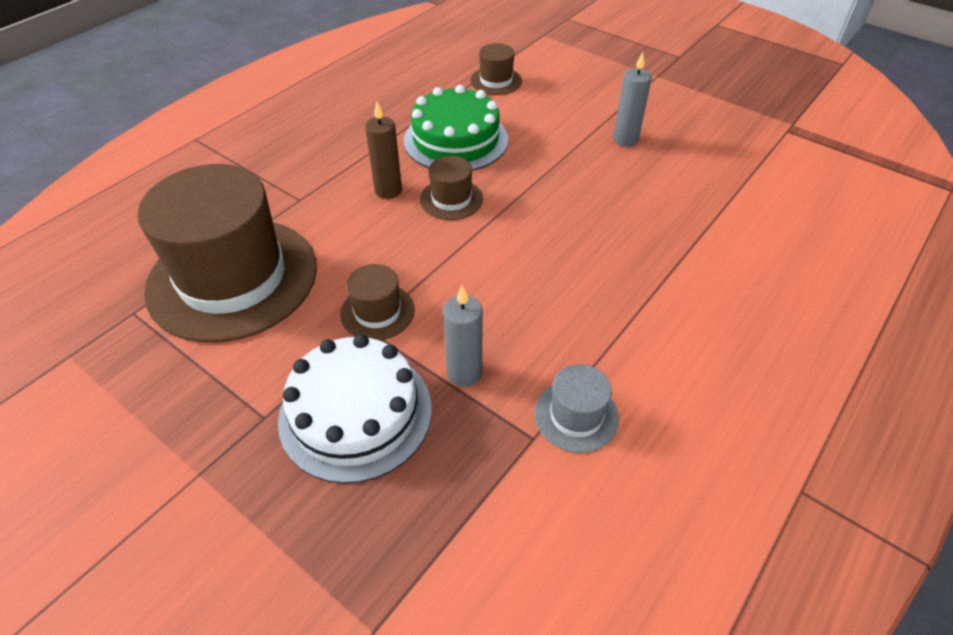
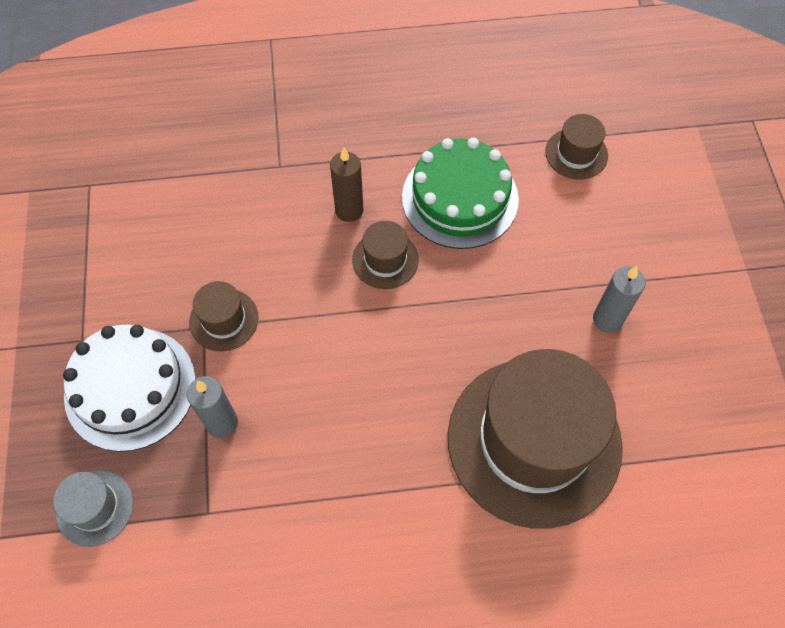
camera: 45 degrees right, 15 degrees up
brown hat [137,164,317,343] -> brown hat moved to [448,349,623,529]
grey hat [534,364,619,453] -> grey hat moved to [53,470,133,547]

